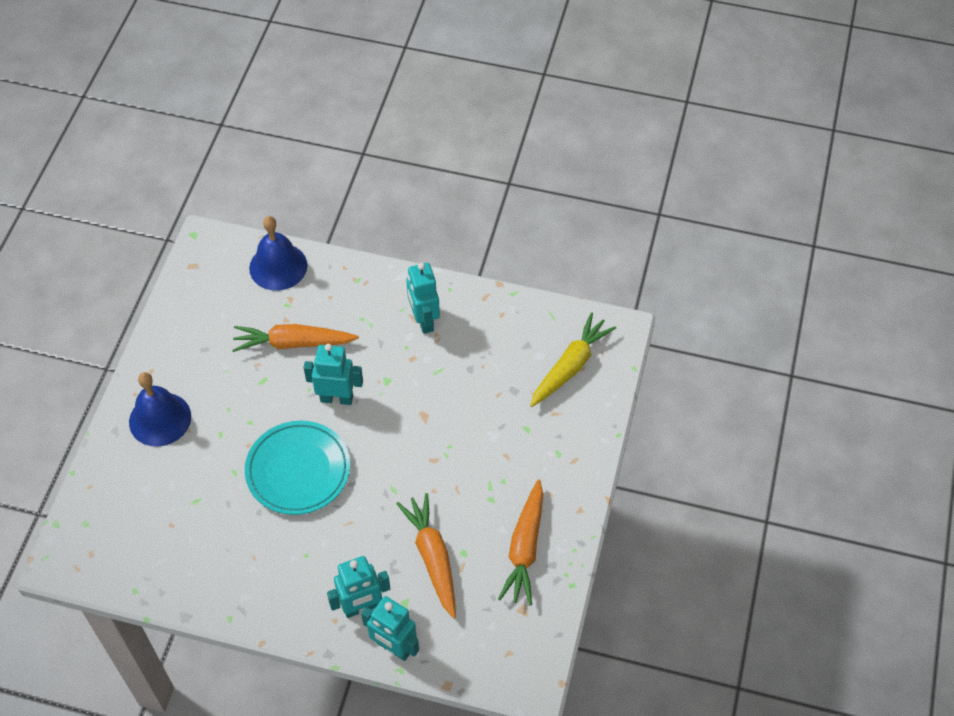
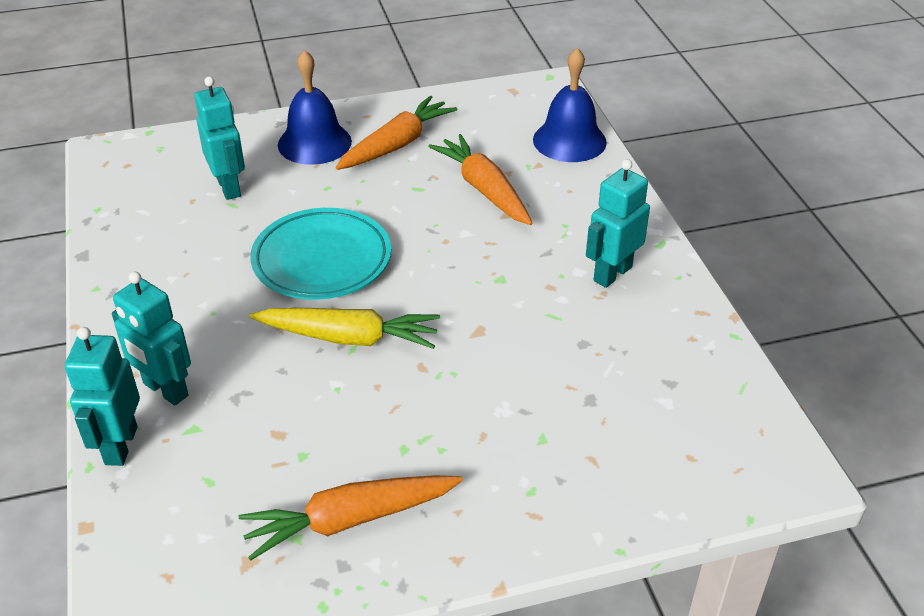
camera: 60 degrees right, 15 degrees down
turquoise robot [303,344,363,405] -> turquoise robot moved to [194,76,245,200]
orange carrot [396,493,456,618] -> orange carrot moved to [335,96,458,170]
yellow carrot [530,312,616,407] -> yellow carrot moved to [250,308,440,349]

